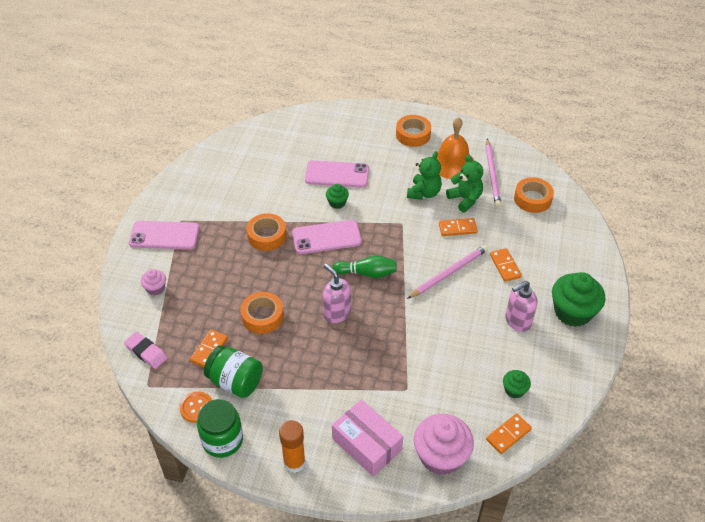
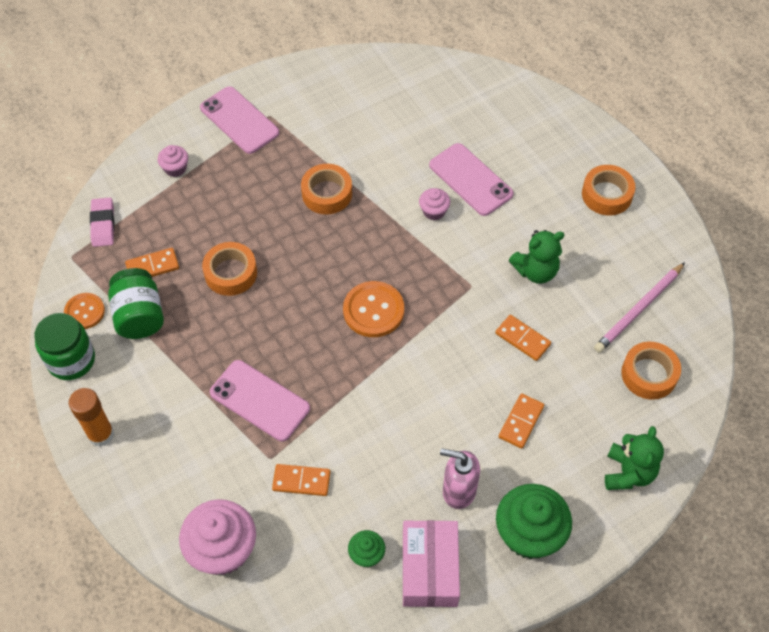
camera: 45 degrees right, 10 degrees up
pink phone [292,220,362,254] -> pink phone moved to [210,360,310,441]
pink soap dispenser [322,264,351,323] -> none
green cupcake [326,184,349,209] -> pink cupcake [419,188,450,220]
green bowling pin [332,256,397,278] -> orange button [343,281,404,337]
pink box [332,399,403,477] -> pink box moved to [403,520,460,607]
pink pencil [407,245,488,299] -> none
orange bell [436,117,474,179] -> none
green teddy bear [446,155,483,212] -> green teddy bear moved to [605,426,664,490]
orange domino [486,413,532,454] -> orange domino moved to [272,464,330,496]

